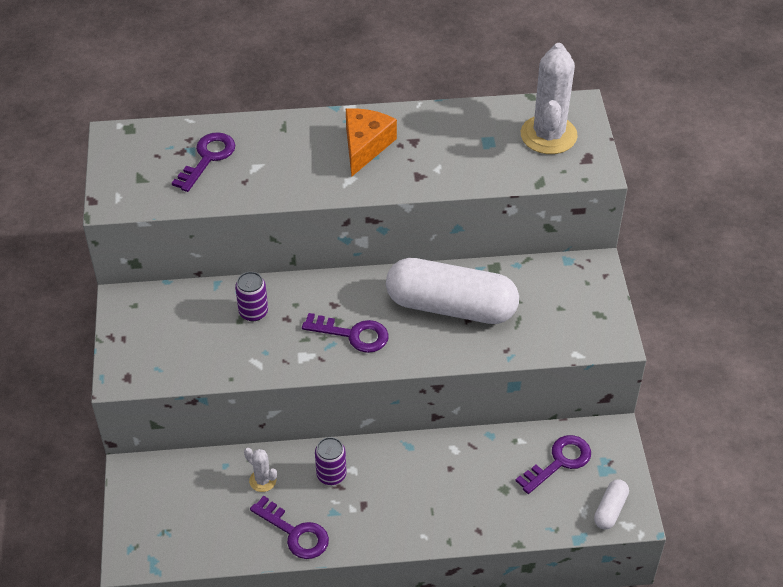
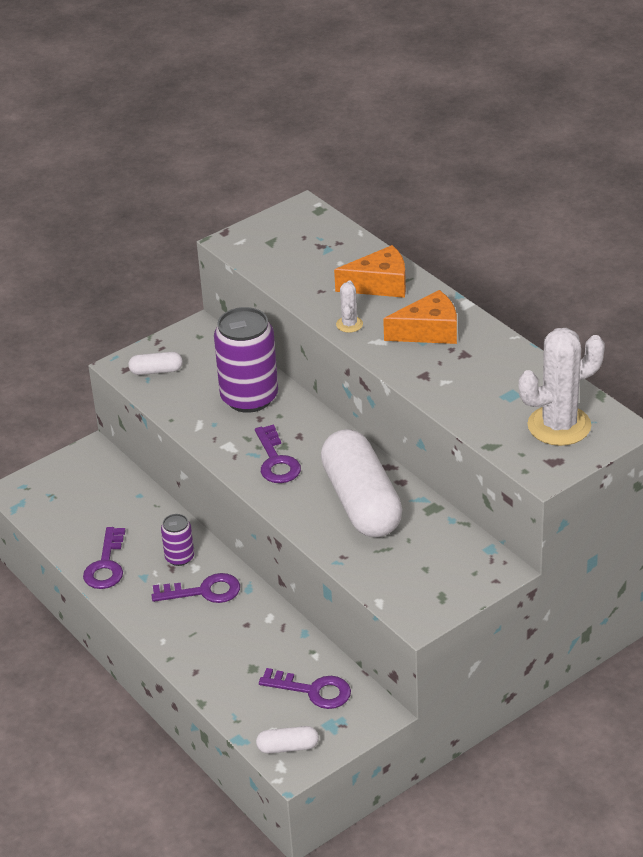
camera: 60 degrees right, 10 degrees down
purple key [172,132,235,192] -> purple key moved to [151,573,240,603]
purple can [235,272,268,321] -> purple can [214,307,278,413], size x2.01
white cactus [244,448,277,492] -> white cactus moved to [336,280,363,333]
none -> white capsule [128,352,183,375]
none -> orange cheese [334,245,406,298]

